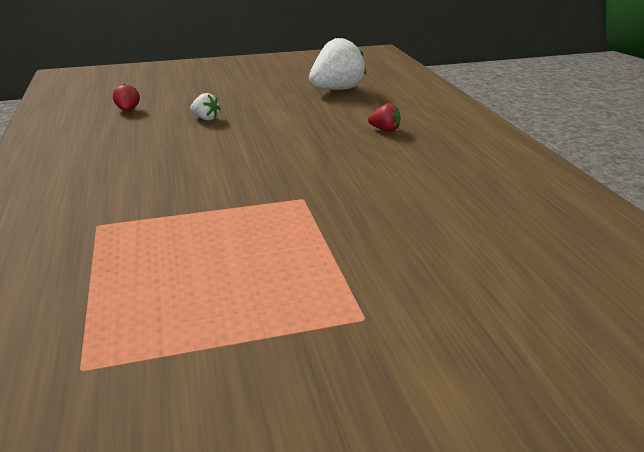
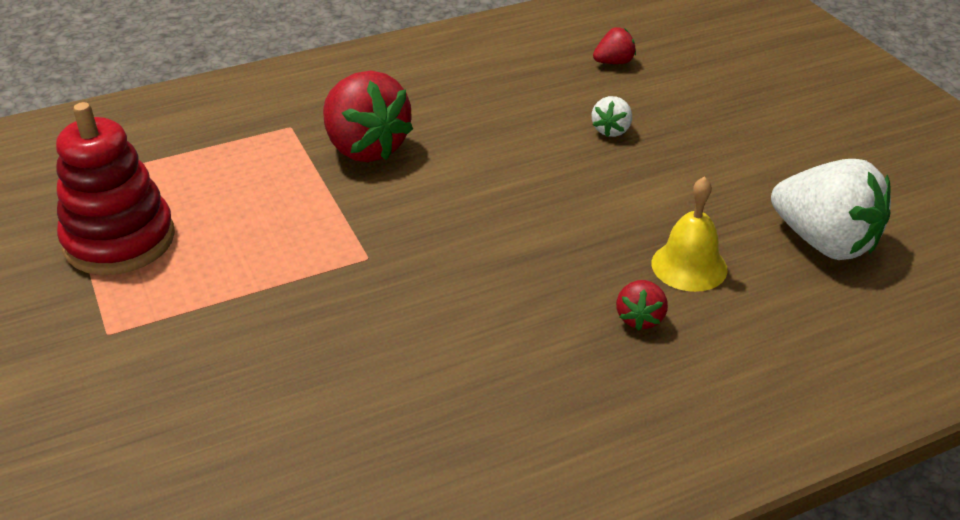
camera: 80 degrees right, 10 degrees up
none -> red stacking toy [56,102,175,275]
none -> red strawberry [323,71,413,162]
none -> yellow bell [652,176,728,292]

